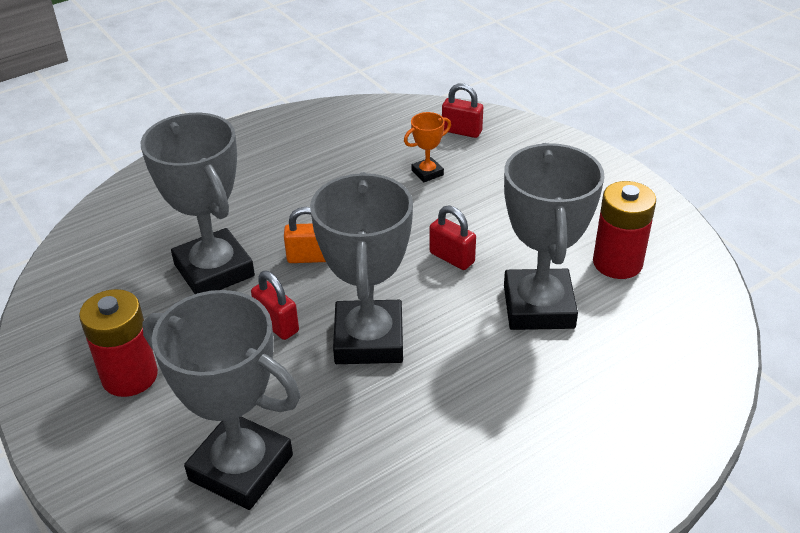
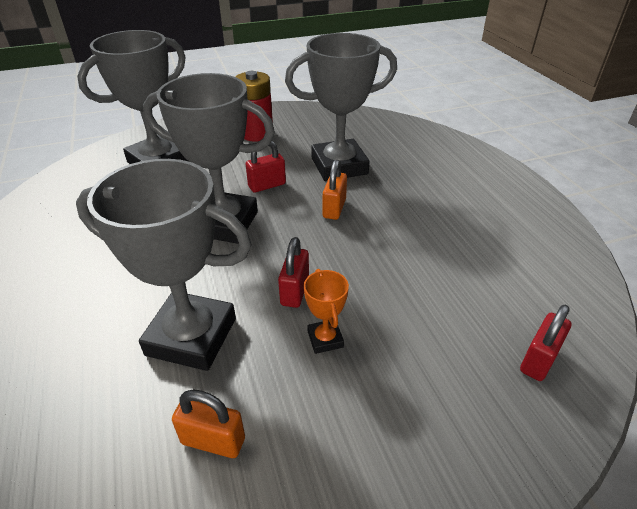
camera: 105 degrees right, 0 degrees up
orange trophy [404,112,451,182] -> orange trophy moved to [304,269,349,354]
red padlock [429,205,476,270] -> red padlock turned 45 degrees counterclockwise [278,237,309,308]
red battery [593,181,656,279] -> orange padlock [172,389,245,458]

